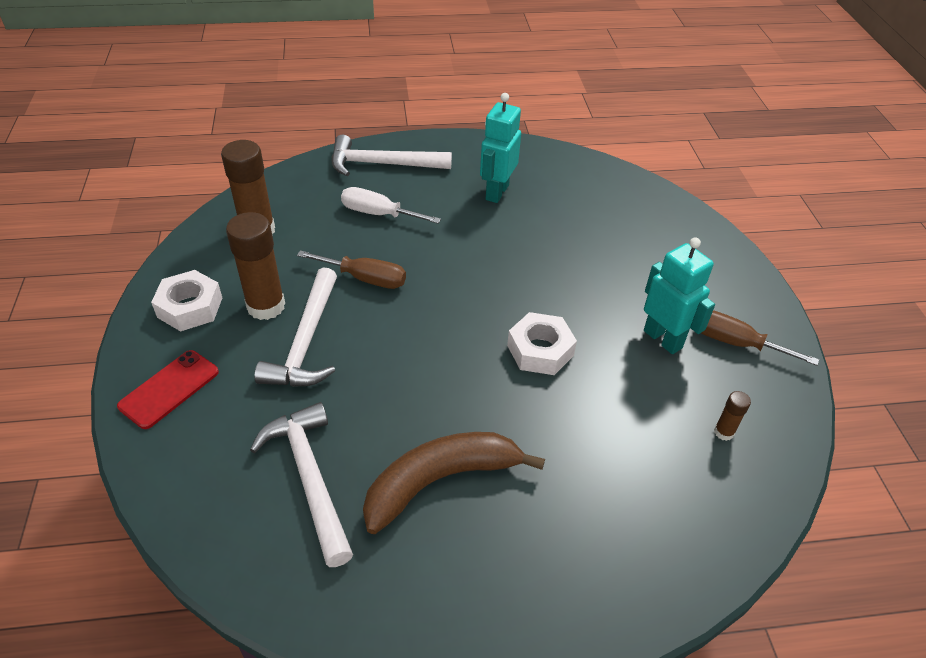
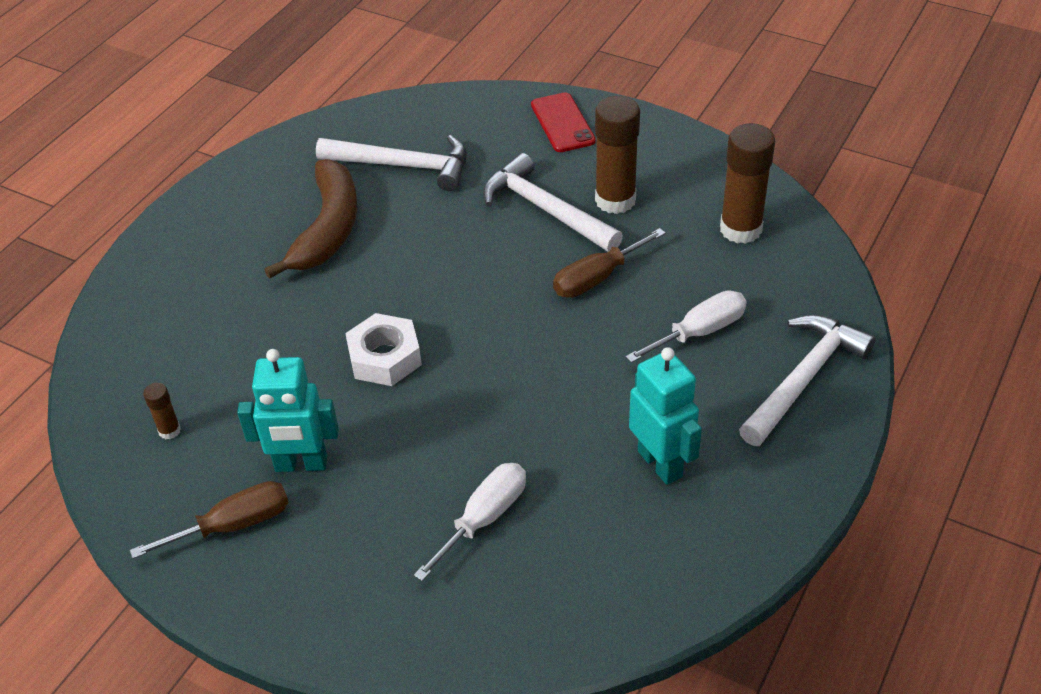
camera: 130 degrees right, 0 degrees up
white nut [151,270,222,332] -> none
none -> white screwdriver [414,463,526,581]

